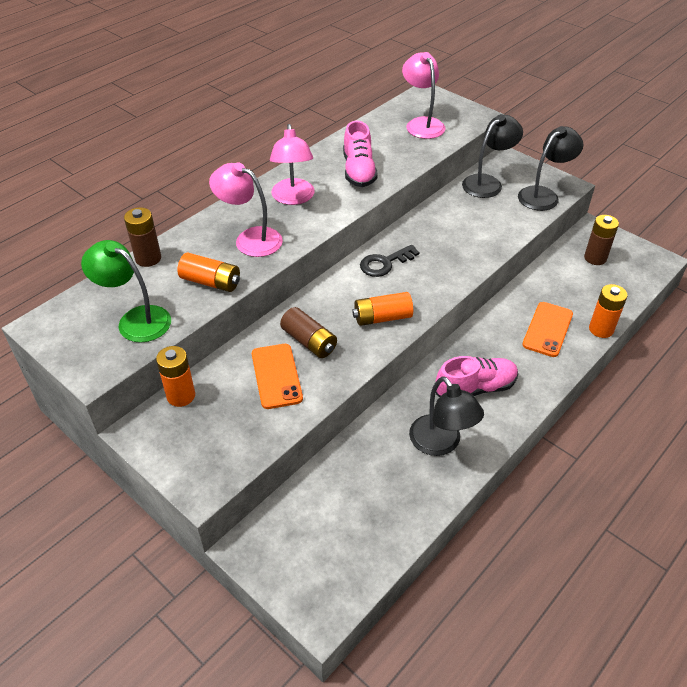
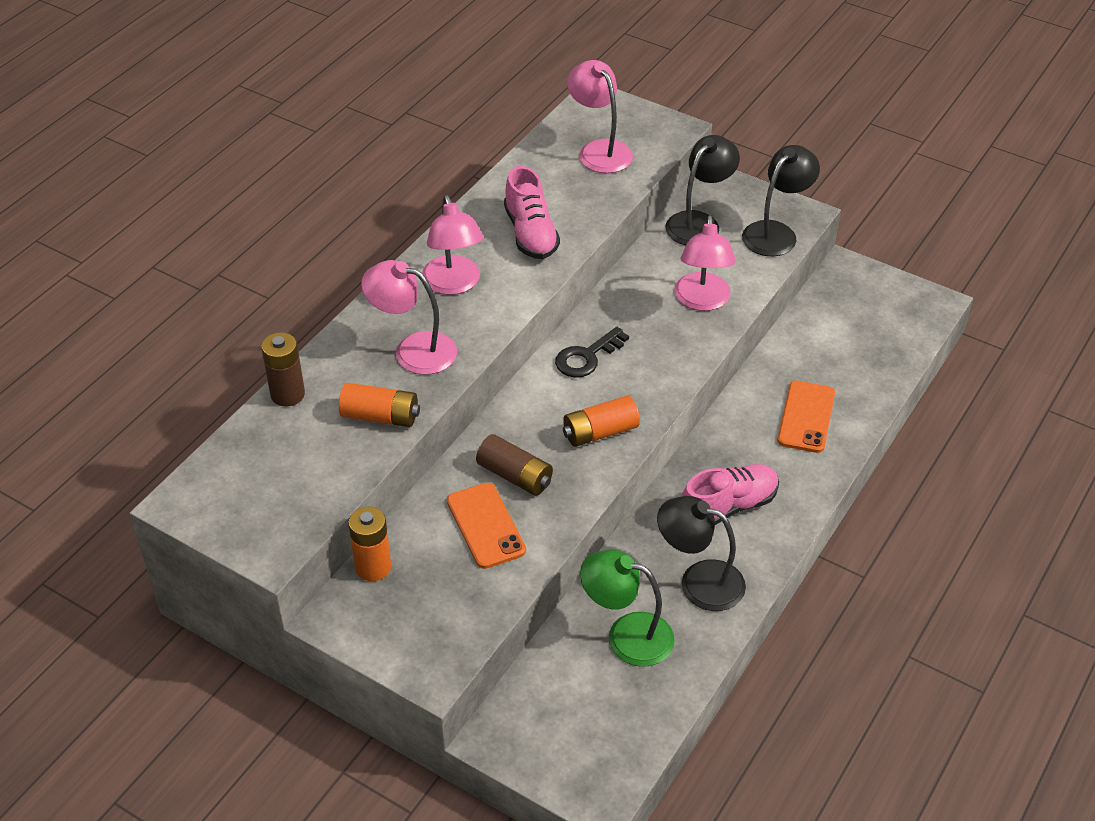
camera: 10 degrees left, 0 degrees up
green lamp [81,240,171,343] -> green lamp moved to [580,550,675,667]
black lamp [409,376,484,456] -> black lamp turned 150 degrees clockwise [657,496,746,611]
brown battery [584,215,619,265] -> none
orange battery [589,284,628,338] -> none
none -> pink lamp [674,215,736,311]

